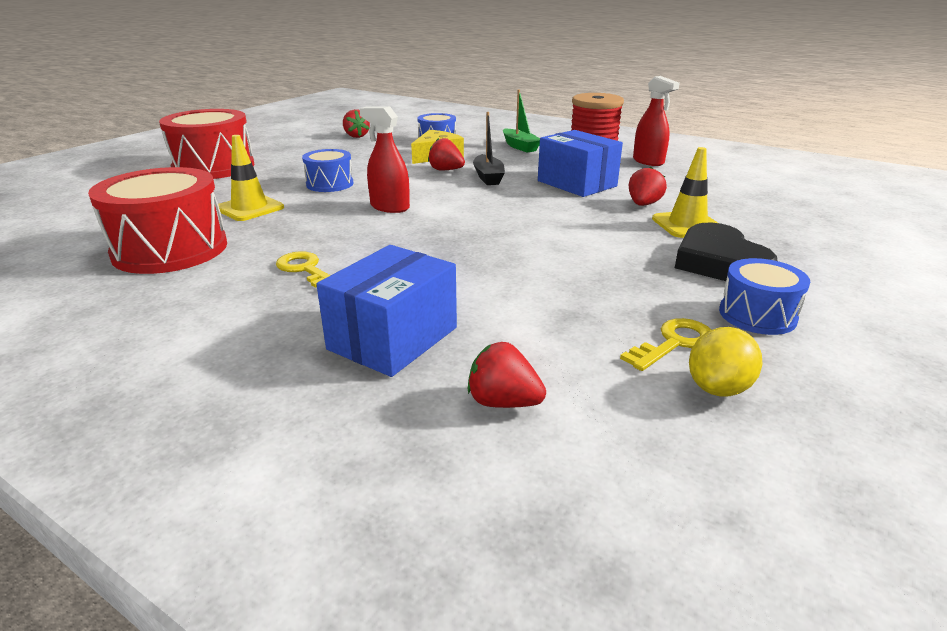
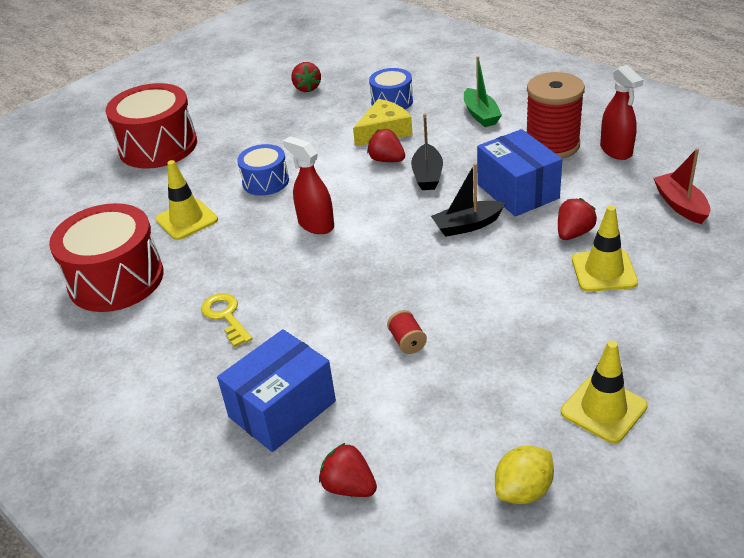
camera: 15 degrees right, 10 degrees up
yellow key [620,318,711,371] -> none
black heart [675,223,778,281] -> none
blue drum [719,258,810,335] -> yellow traffic cone [561,340,648,444]
none -> red spool [387,310,427,354]
none -> black boat [431,163,505,237]
none -> red boat [653,148,710,224]

